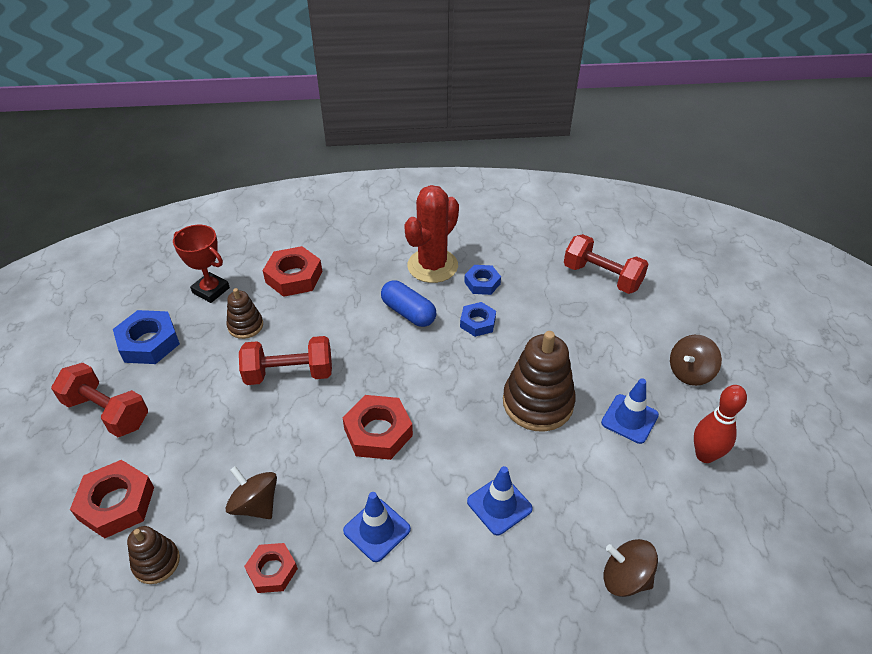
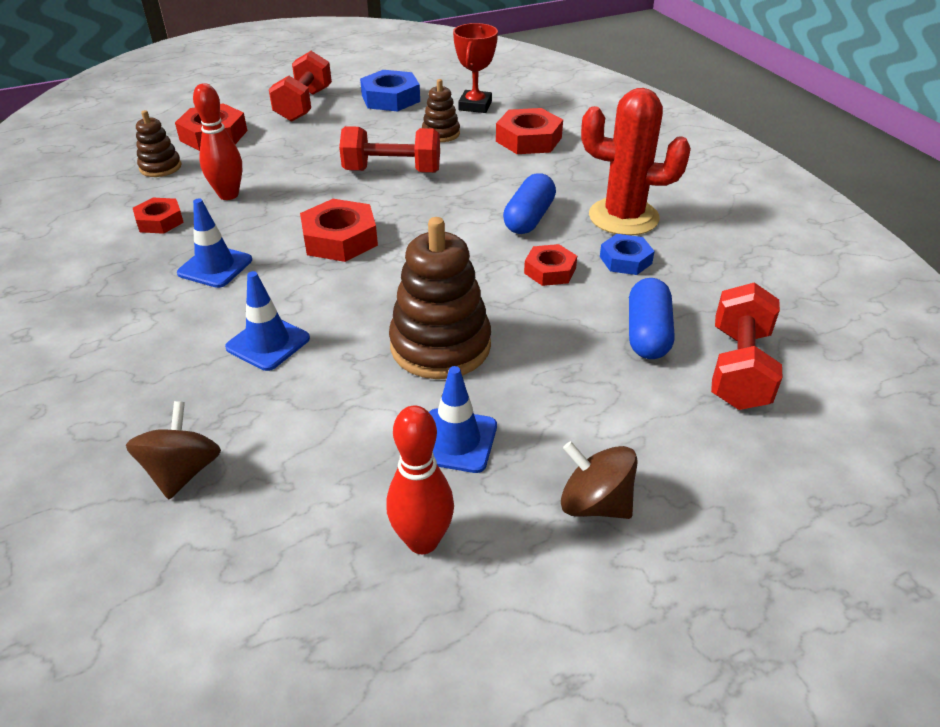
camera: 70 degrees right, 5 degrees down
brown spinning top [226,466,277,519] -> red bowling pin [193,83,242,200]
red dumbbell [239,336,332,385] -> red dumbbell turned 60 degrees counterclockwise [339,126,440,173]
blue nut [460,302,496,337] -> red nut [524,244,577,286]
none -> blue capsule [629,278,674,359]

